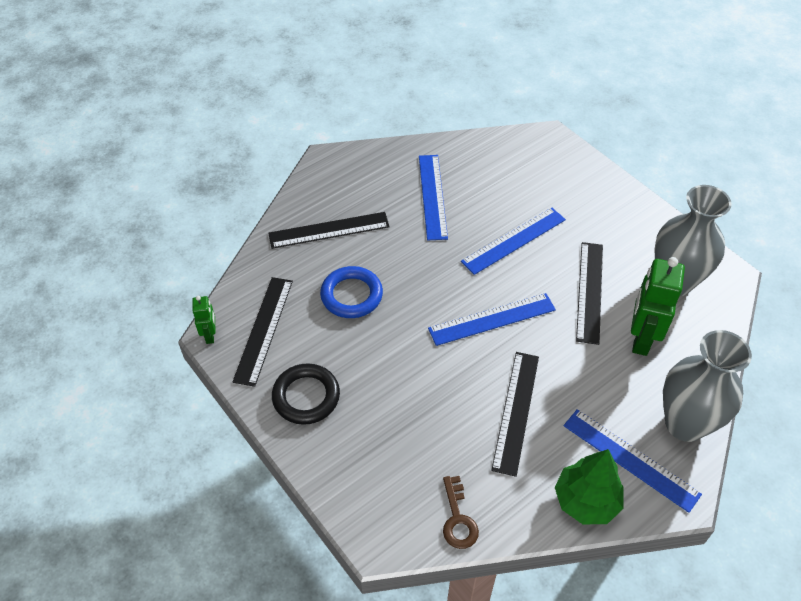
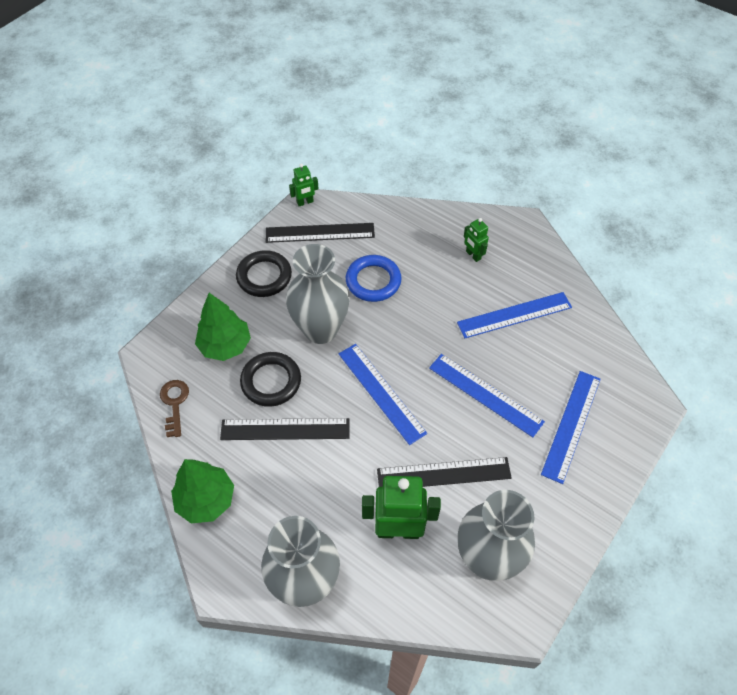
camera: 75 degrees right, 5 degrees up
black ruler [268,212,390,249] -> none
brown key [443,476,479,549] -> brown key turned 105 degrees clockwise [160,380,189,437]
blue ruler [564,409,702,513] -> blue ruler moved to [541,371,601,484]
none -> green tree [195,293,251,361]
none -> black ring [240,352,301,407]
none -> grey vase [286,244,350,344]
none -> green robot [464,218,489,262]

